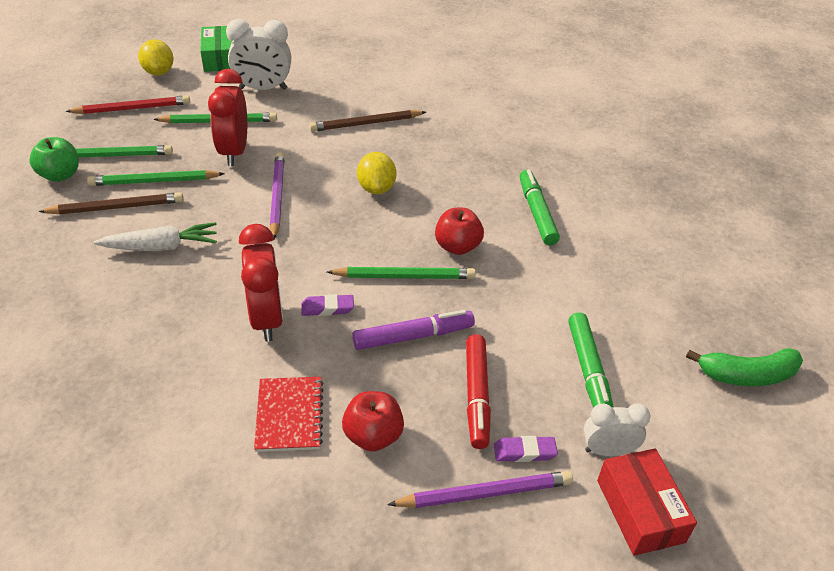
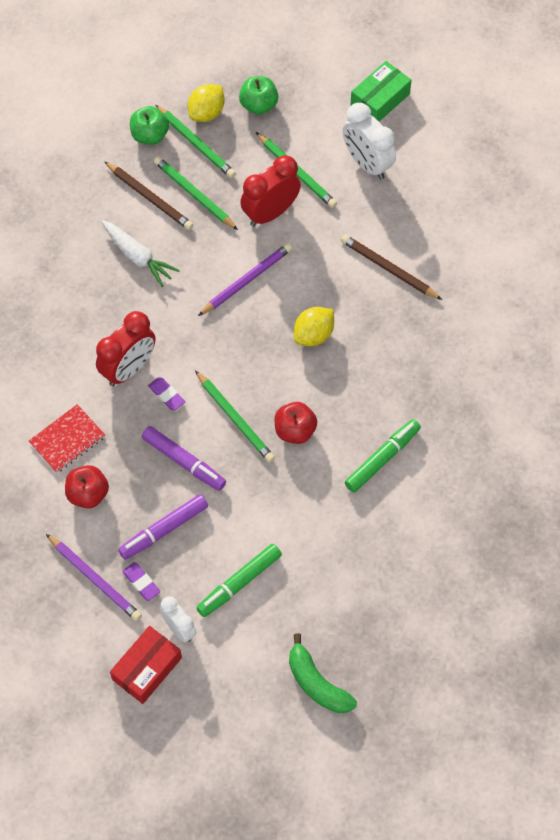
camera: 55 degrees right, 20 degrees up
red pencil [66,95,190,114] -> green apple [239,76,278,115]
yellow lemon [138,39,174,75] -> yellow lemon moved to [188,84,224,122]
red marker [466,334,491,449] -> purple marker [118,494,208,560]

